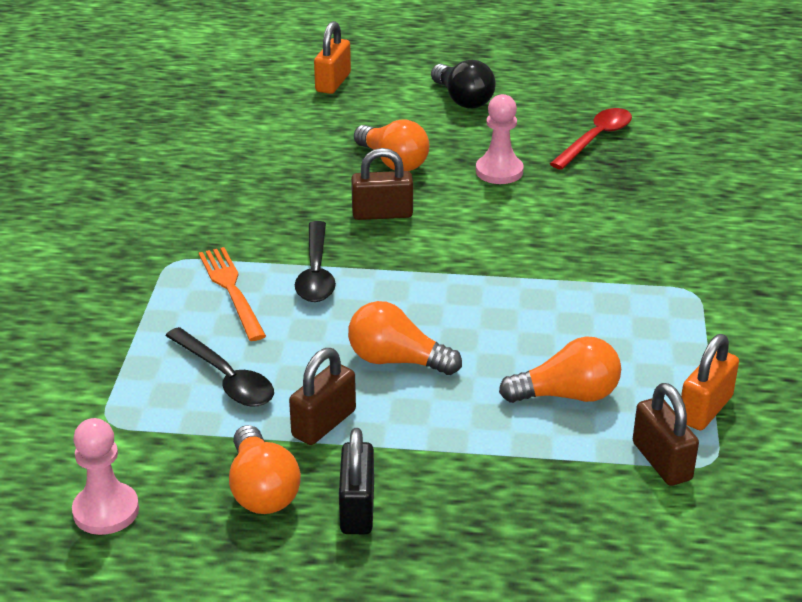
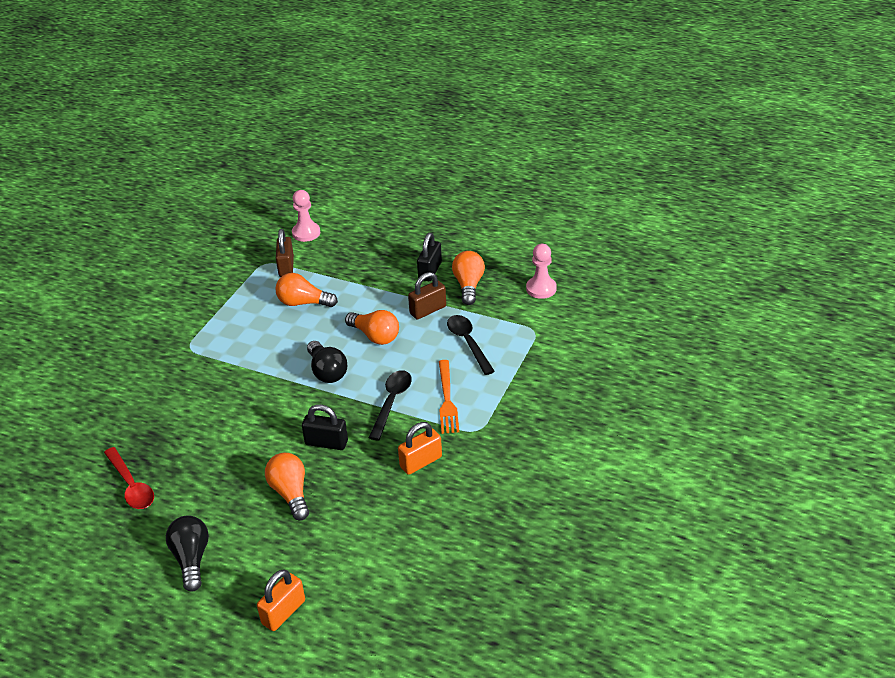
camera: 160 degrees left, 5 degrees up
brown padlock [351,148,413,220] -> black padlock [302,404,348,450]
pink pawn [476,94,524,184] -> pink pawn moved to [292,190,320,242]
red spoon [550,108,632,170] -> red spoon turned 90 degrees counterclockwise [104,447,154,509]
orange padlock [681,334,739,430] -> orange padlock moved to [398,422,442,475]
none -> black light bulb [307,341,347,383]

